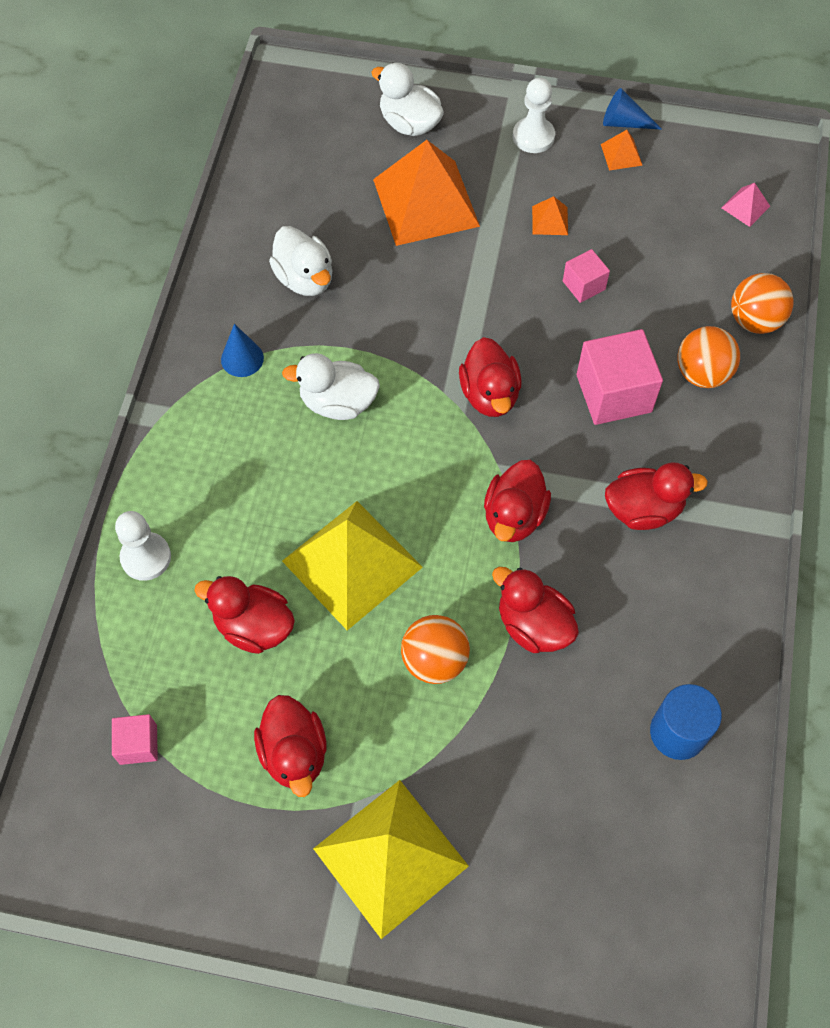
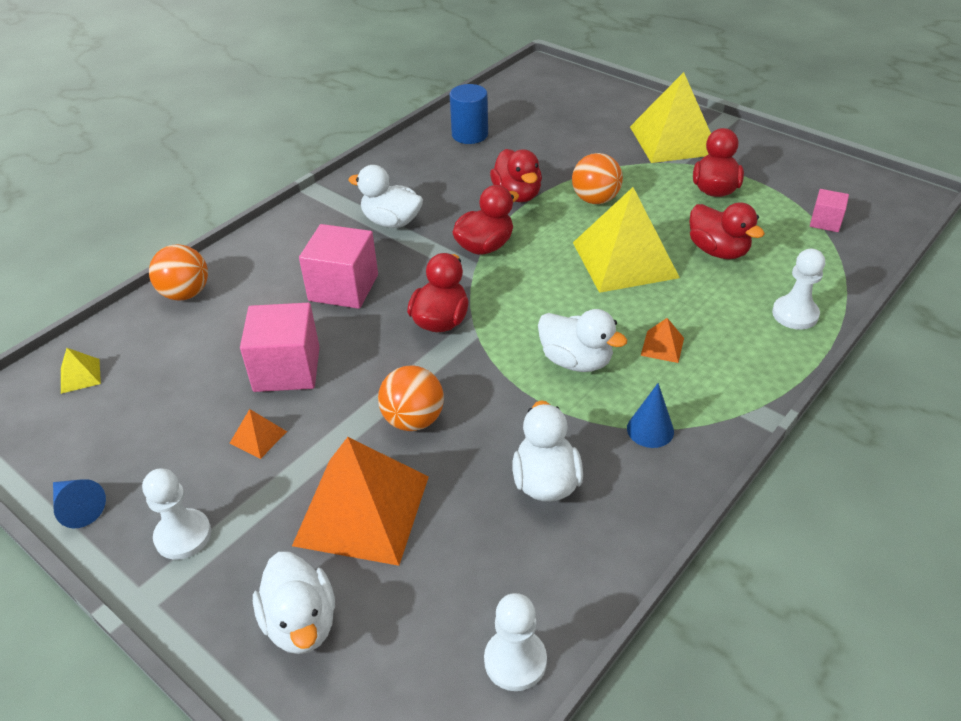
camera: 150 degrees left, 20 degrees down
pink cube [563,249,610,303] -> pink cube [240,303,320,392], size x1.85
orange pyramid [601,130,643,170] -> orange pyramid moved to [641,318,684,363]
red duck [605,463,708,530] -> white duck [348,165,423,228]
orange ball [677,326,740,388] -> orange ball moved to [378,365,444,431]
pink pyramid [722,183,770,227] -> yellow pyramid [61,348,101,394]
none -> white pawn [484,593,547,691]

